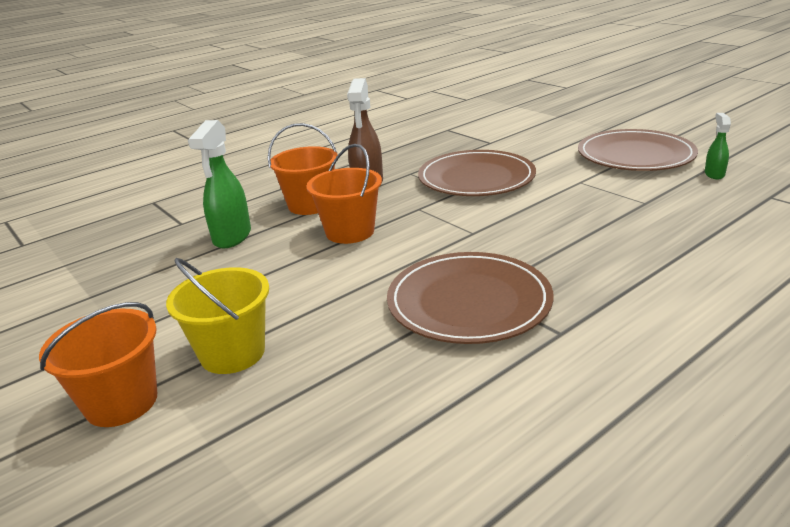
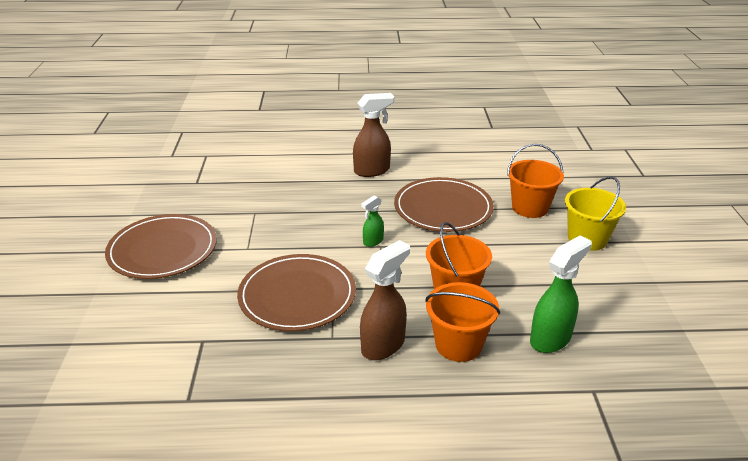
camera: 145 degrees left, 5 degrees up
orange bucket [39,302,157,427] -> orange bucket moved to [507,144,564,218]
green spray bottle [705,113,731,179] -> green spray bottle moved to [361,195,384,247]
none -> brown spray bottle [353,93,394,177]

